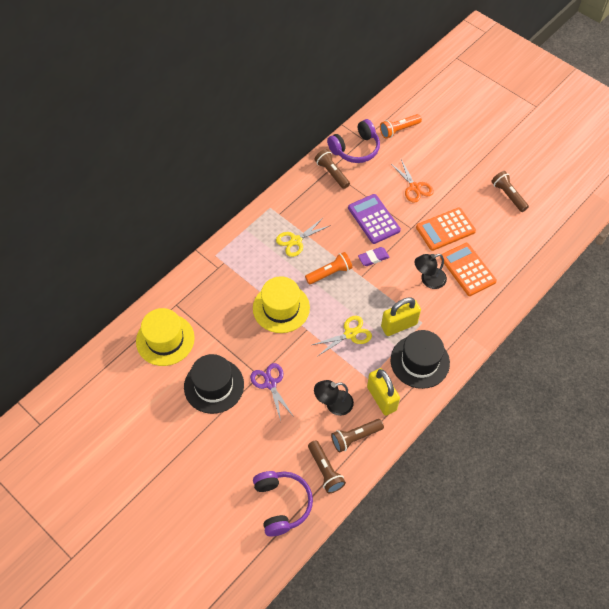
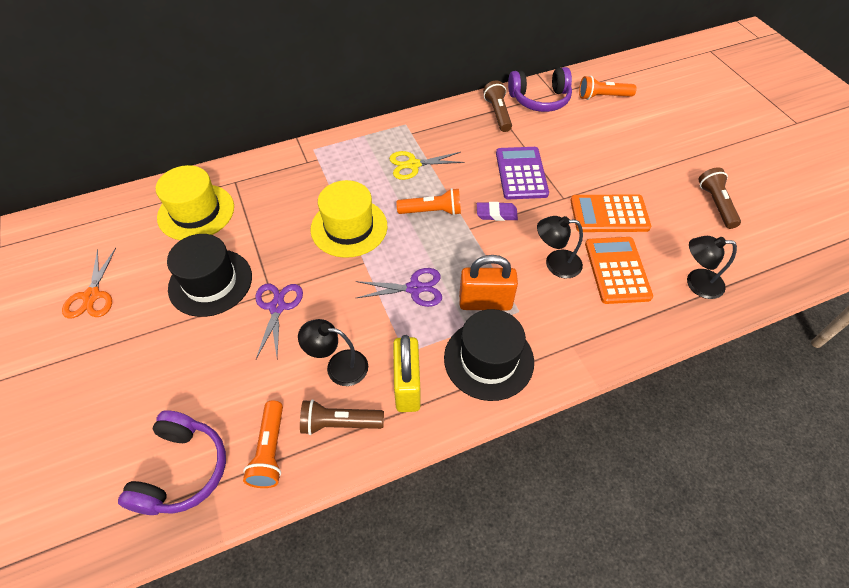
camera: 25 degrees right, 5 degrees down
brown flashlight [308,440,346,493] -> orange flashlight [243,400,283,488]
yellow scissors [312,316,372,356] -> purple scissors [356,268,442,307]
yellow padlock [381,297,421,336] -> orange padlock [459,255,518,311]
orange scissors [390,159,434,203] -> orange scissors moved to [62,248,116,318]
none -> black lamp [687,236,737,299]

